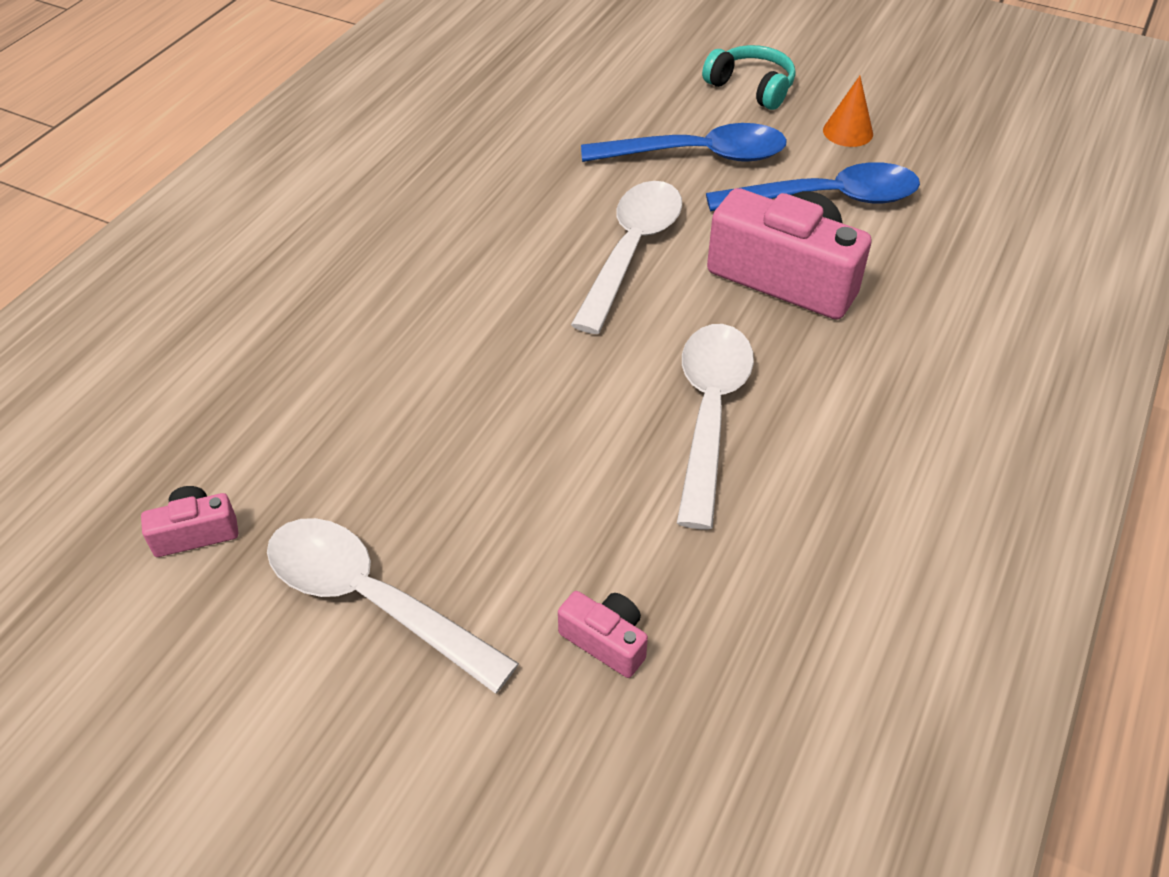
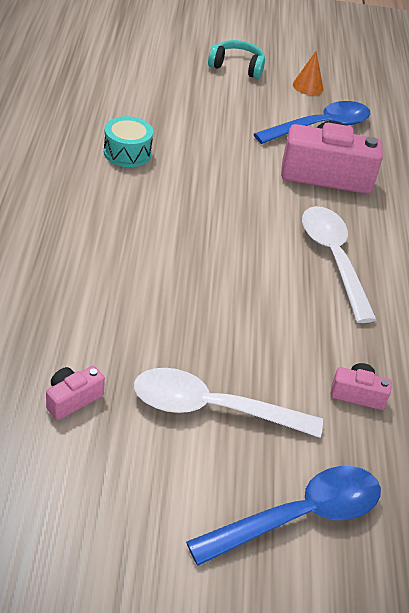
camera: 30 degrees left, 5 degrees down
white spoon [571,181,682,334] -> none
blue spoon [581,123,787,162] -> blue spoon moved to [186,466,381,566]
none -> turquoise drum [104,116,153,167]

